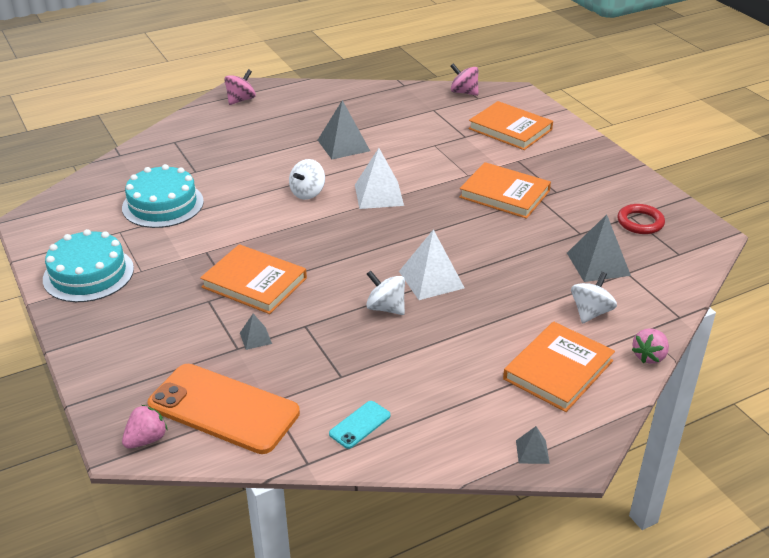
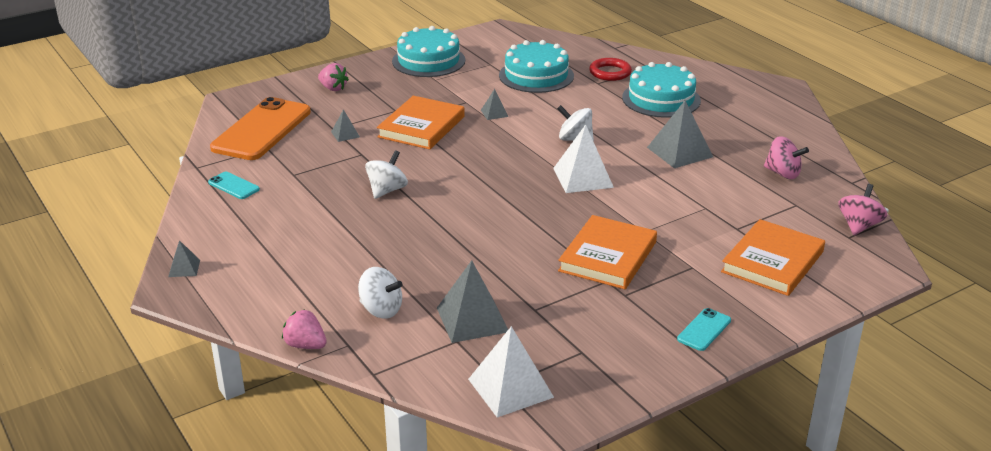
camera: 85 degrees right, 5 degrees down
pink strawberry [122,405,168,448] -> pink strawberry moved to [318,63,349,91]
pink spinning top [224,69,256,105] -> pink spinning top moved to [764,136,809,179]
white pyramid [399,229,465,300] -> white pyramid moved to [468,326,554,418]
orange book [503,321,615,412] -> none
red ring [617,204,665,234] -> red ring moved to [589,58,632,81]
none -> grey pyramid [481,89,508,120]
none -> turquoise cake [622,62,701,118]
none -> turquoise phone [677,308,731,351]

